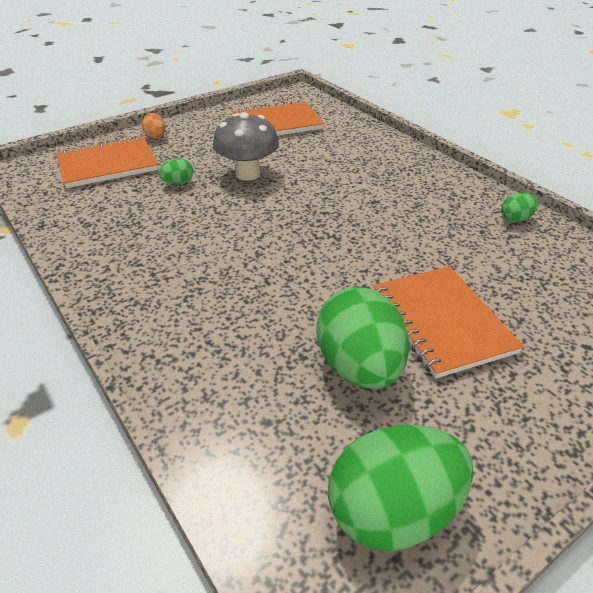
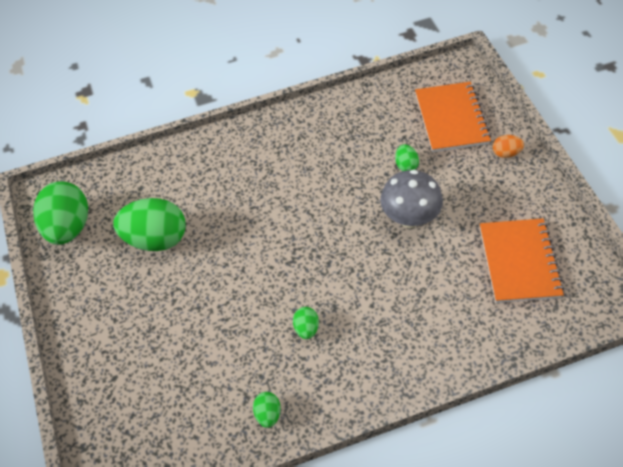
camera: 110 degrees right, 15 degrees up
orange notebook [373,266,524,379] -> none
none -> green egg [293,307,319,339]

